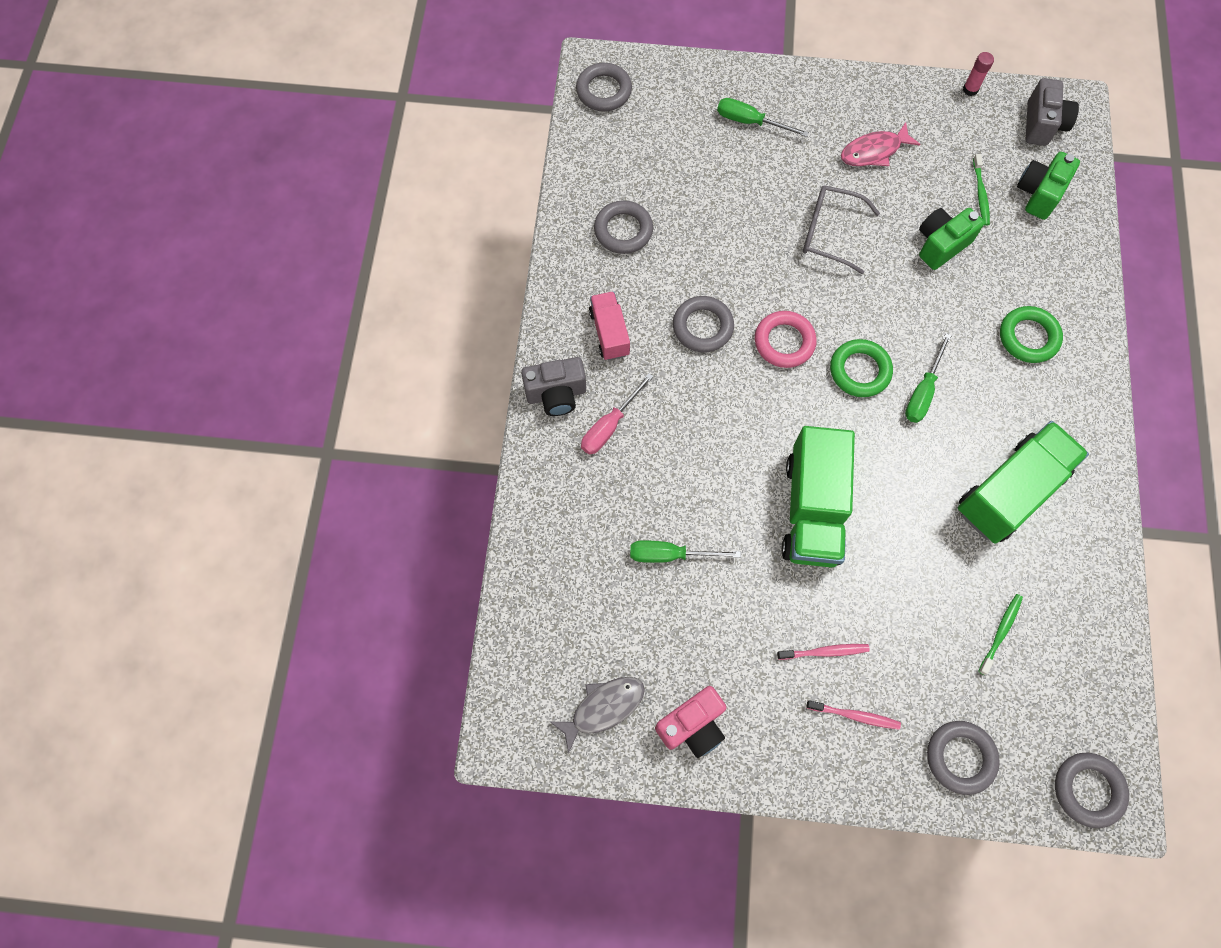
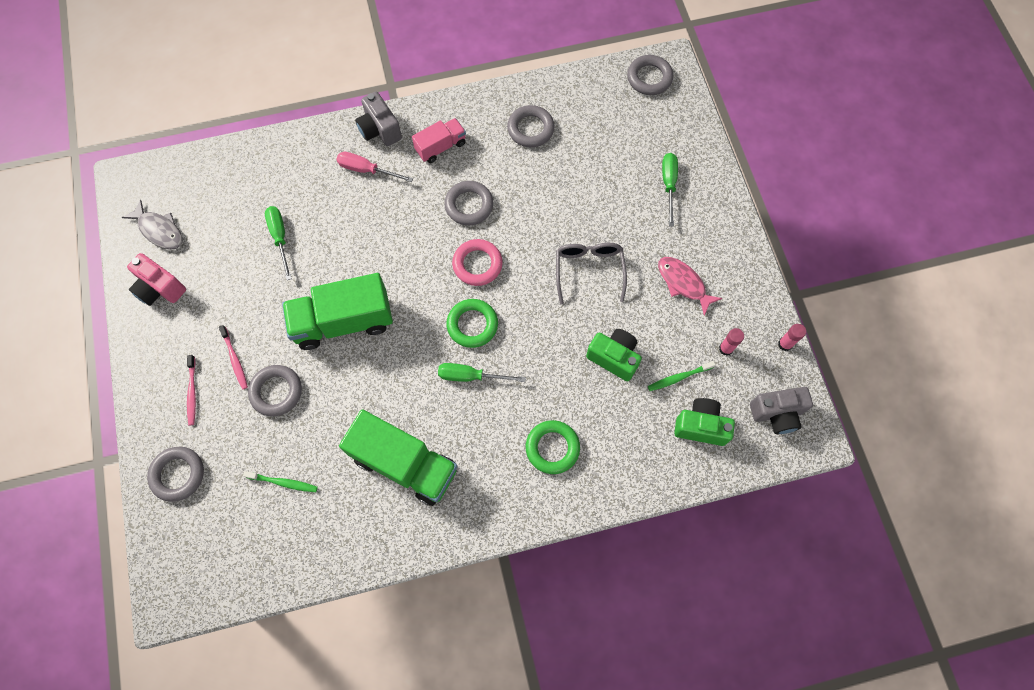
camera: 70 degrees right, 0 degrees up
grey ring [1055,753,1129,828] -> grey ring moved to [248,365,302,416]
none -> pink glue stick [719,328,744,356]

